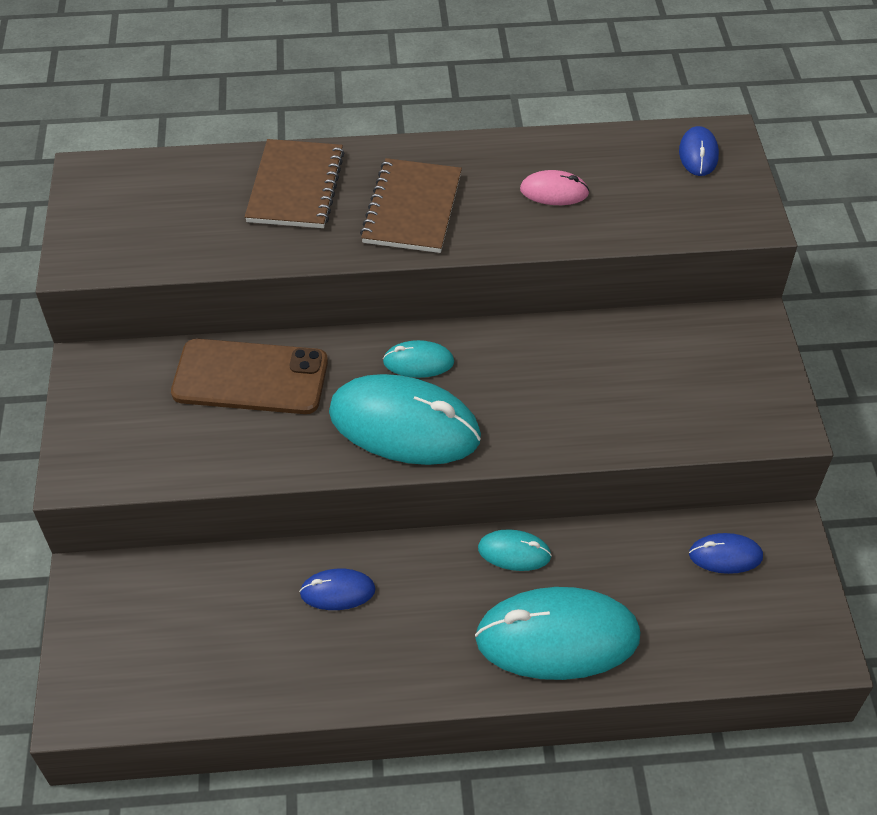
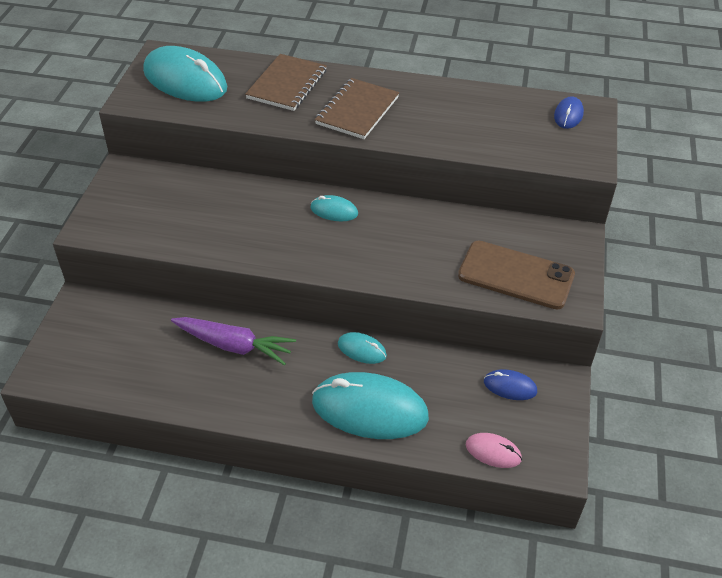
camera: 15 degrees right, 5 degrees down
brown phone [171,339,328,414] -> brown phone moved to [458,241,575,309]
blue mouse [299,569,376,610] -> purple carrot [171,317,296,365]
turquoise mouse [329,374,481,465] -> turquoise mouse moved to [143,46,227,102]
pink mouse [520,170,589,205] -> pink mouse moved to [466,433,522,468]

